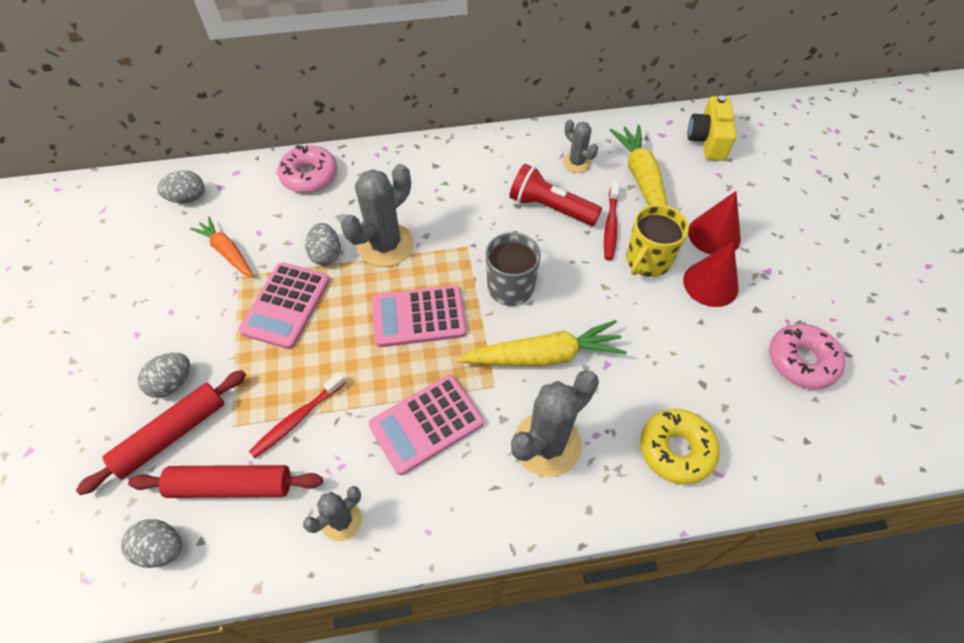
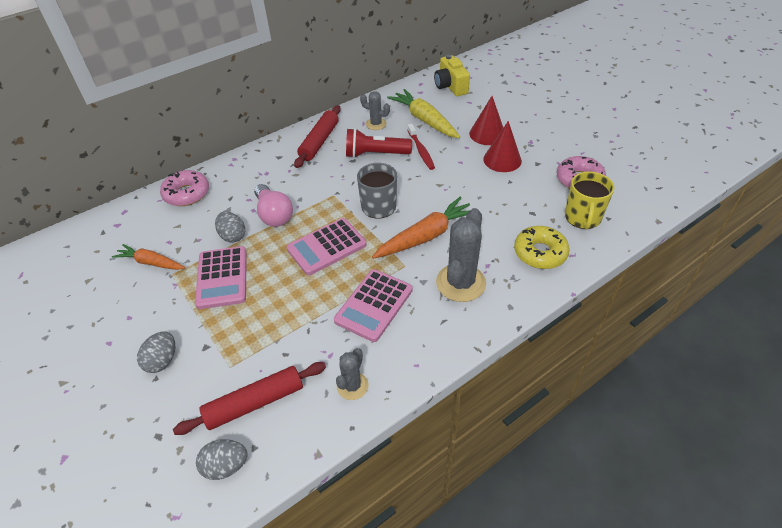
camera: 25 degrees left, 10 degrees down
red rolling pin [76,370,246,495] -> red rolling pin moved to [294,105,341,168]
grey egg [157,170,204,203] -> none
red toothbrush [249,372,346,458] -> none
grey cactus [341,164,414,267] -> pink light bulb [254,184,293,227]
yellow carrot [457,320,627,366] -> orange carrot [372,197,470,259]
yellow mug [626,204,689,277] -> yellow mug moved to [565,171,614,230]

